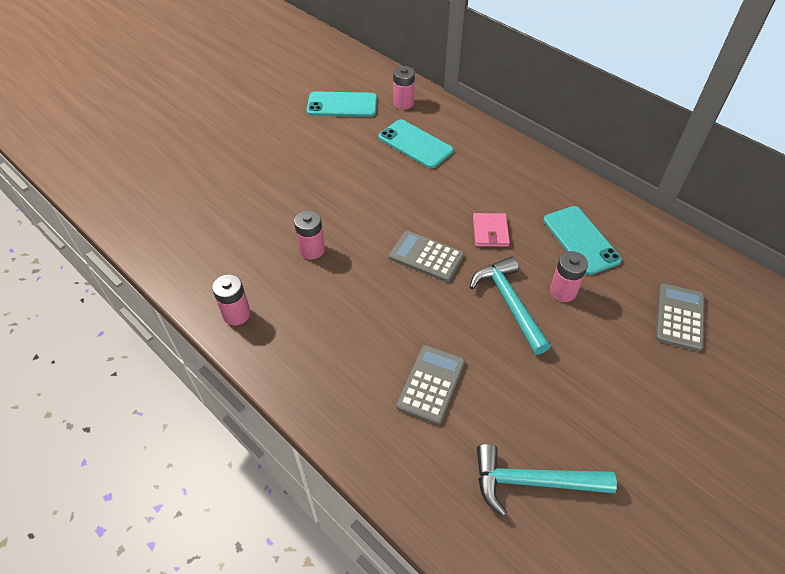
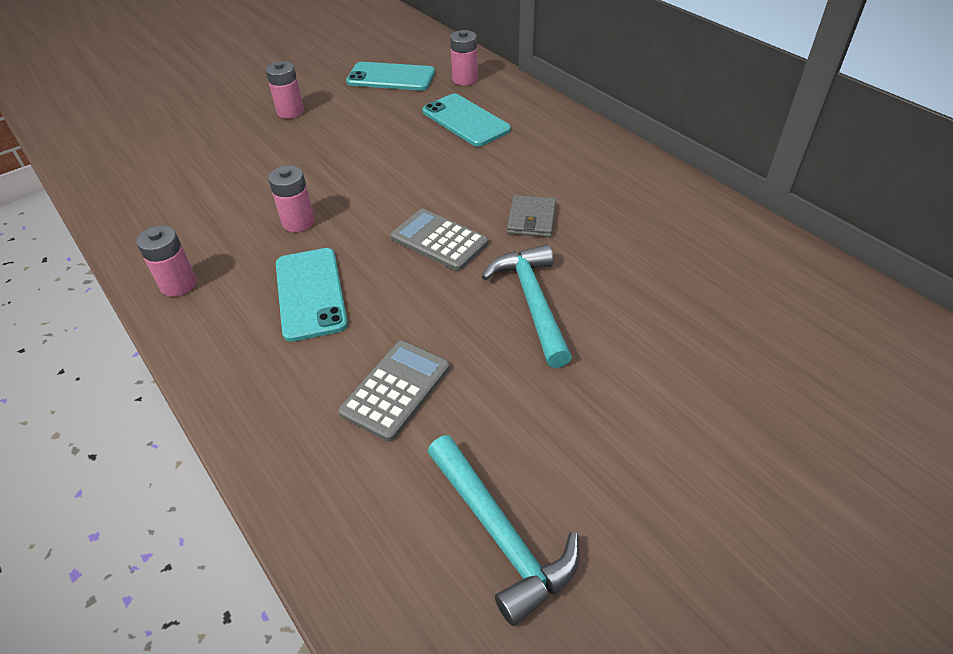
camera: 10 degrees right, 5 degrees down
pink wallet [473,213,510,247] -> grey wallet [507,195,556,237]
turquoise hammer [477,444,617,516] -> turquoise hammer turned 135 degrees counterclockwise [428,435,580,626]
turquoise phone [543,206,622,275] -> turquoise phone moved to [276,248,348,342]
pink battery [550,251,588,302] -> pink battery moved to [265,61,304,119]
grey calculator [656,283,705,351] -> none

